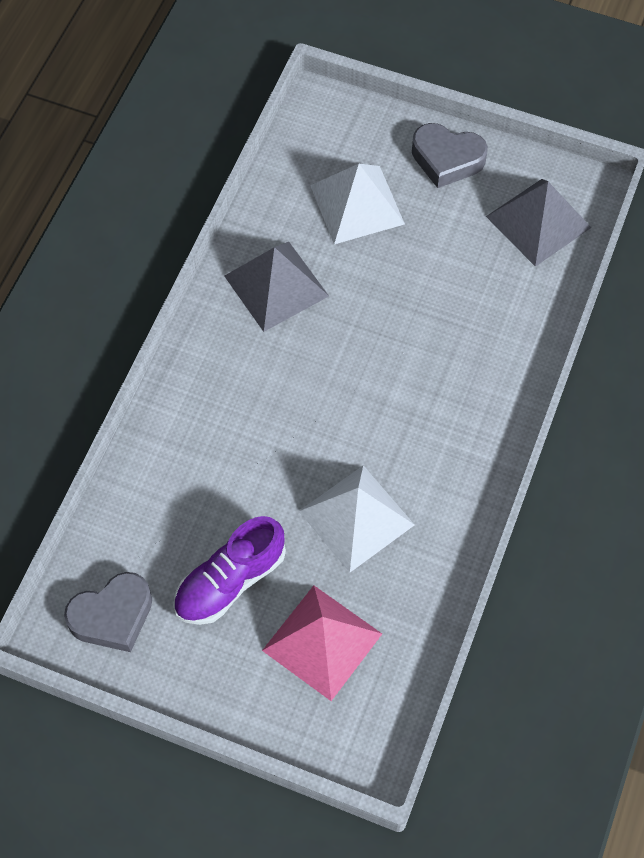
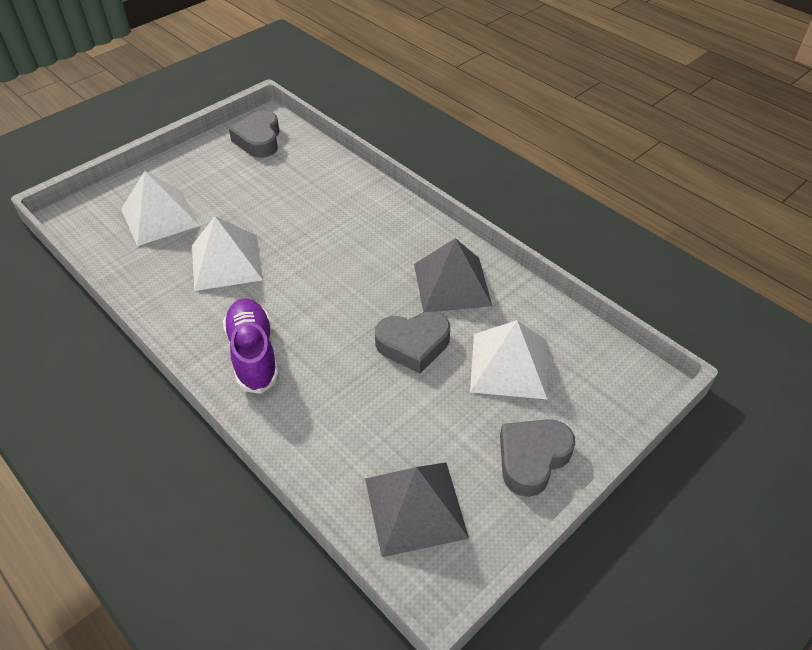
camera: 115 degrees right, 15 degrees down
purple shoe [173,516,286,625] -> purple shoe moved to [223,299,279,394]
pink pyramid [262,585,382,701] -> white pyramid [121,171,200,246]
none -> grey heart [375,311,450,373]

